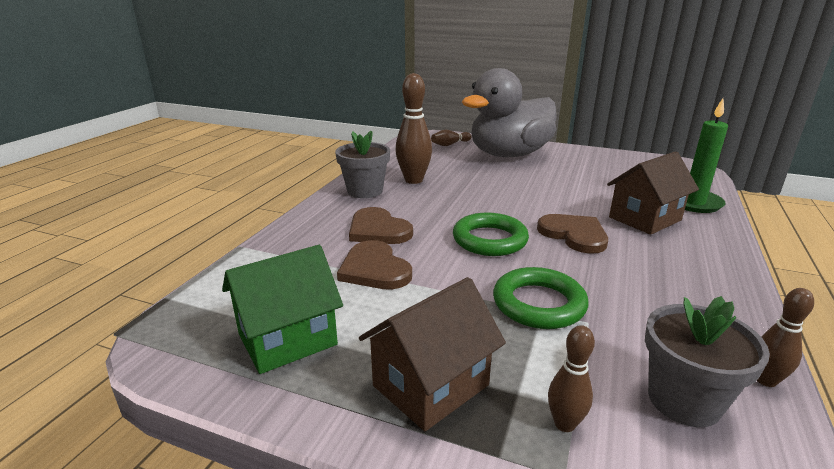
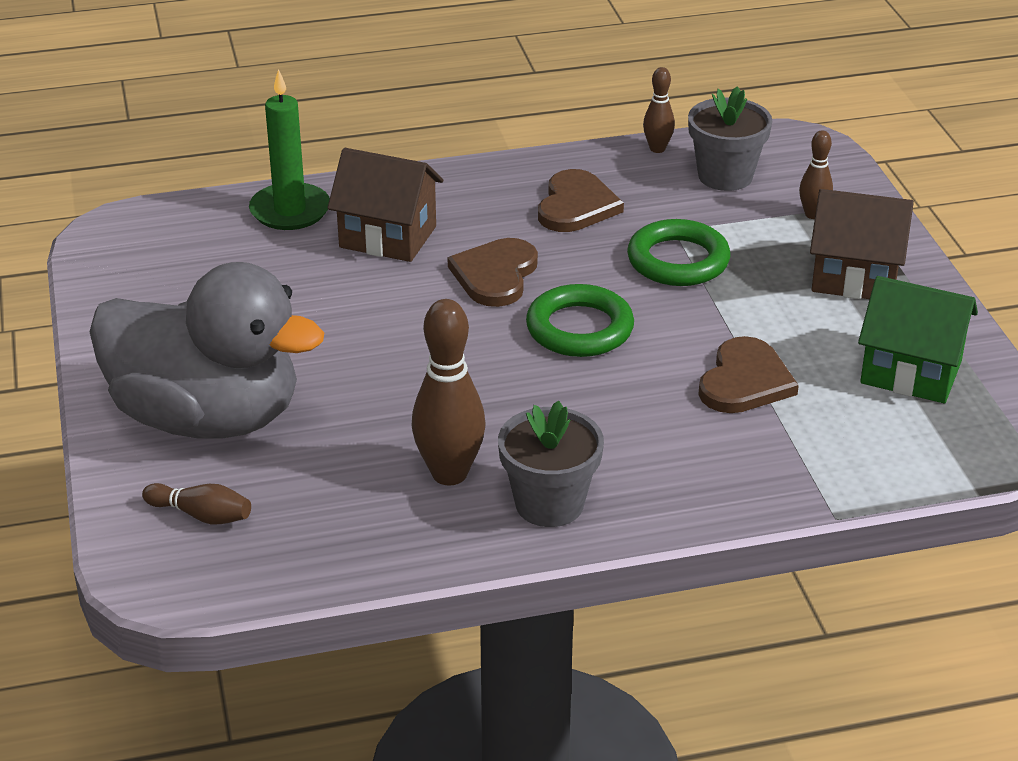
camera: 125 degrees left, 10 degrees up
brown heart [349,207,413,244] -> brown heart moved to [538,169,624,232]

